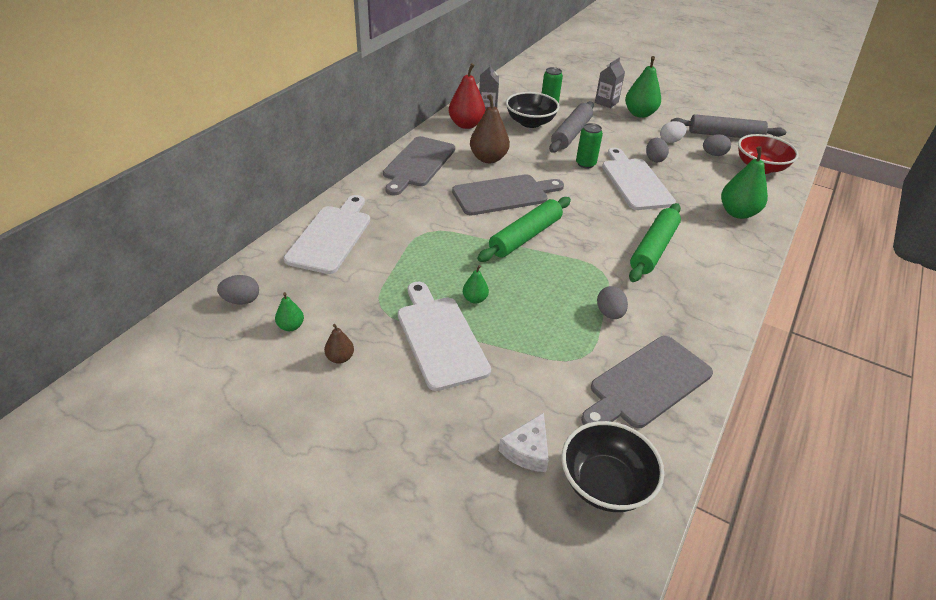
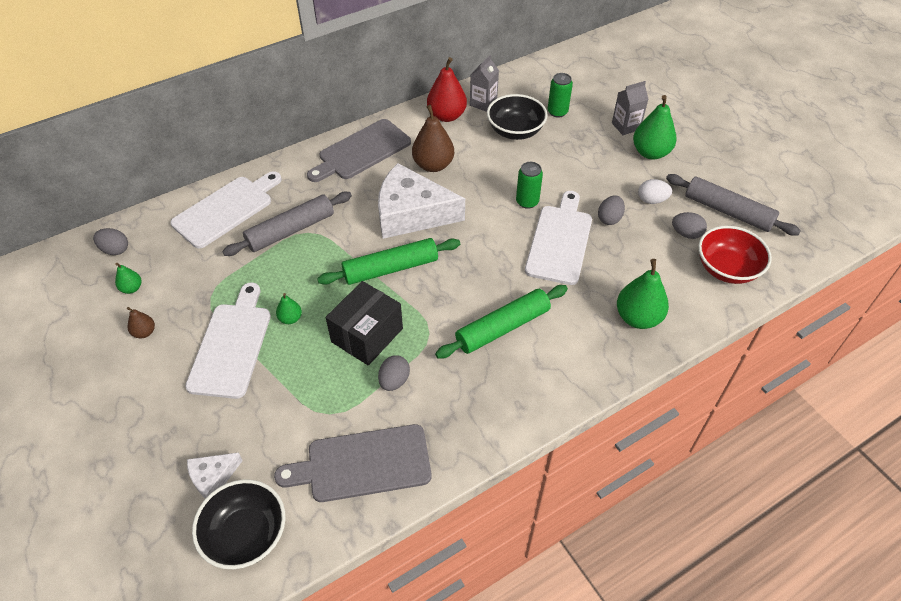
camera: 30 degrees right, 10 degrees up
grey cutting board [452,174,564,215] -> white cheese [378,163,465,239]
grey rolling pin [549,101,594,153] -> grey rolling pin moved to [222,192,352,256]
none -> black box [326,281,403,366]

